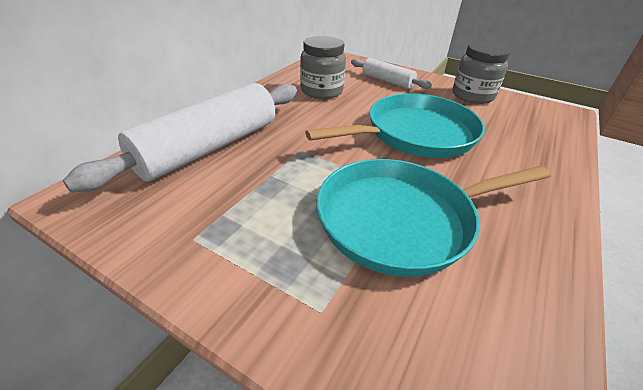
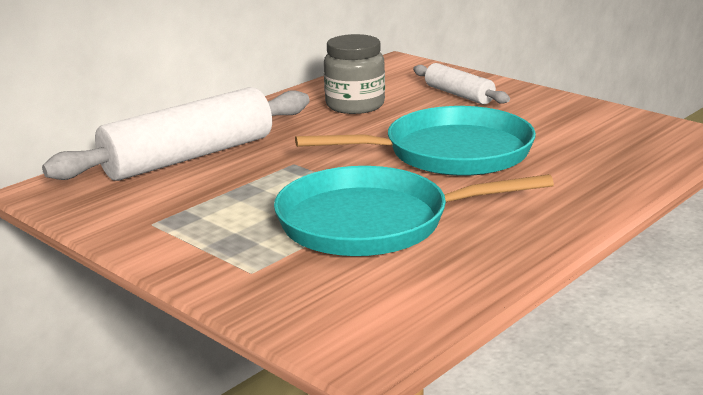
camera: 15 degrees right, 15 degrees down
grey jar [452,42,510,104] -> none

